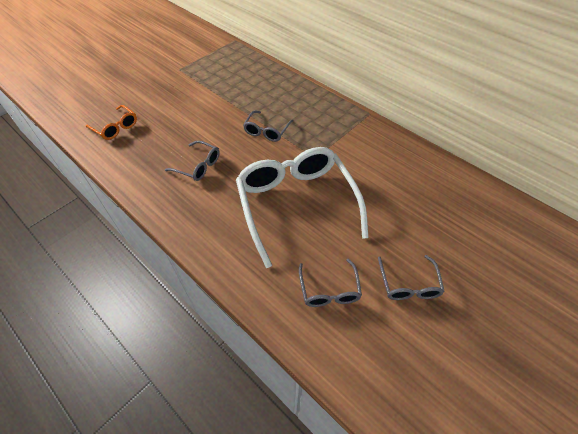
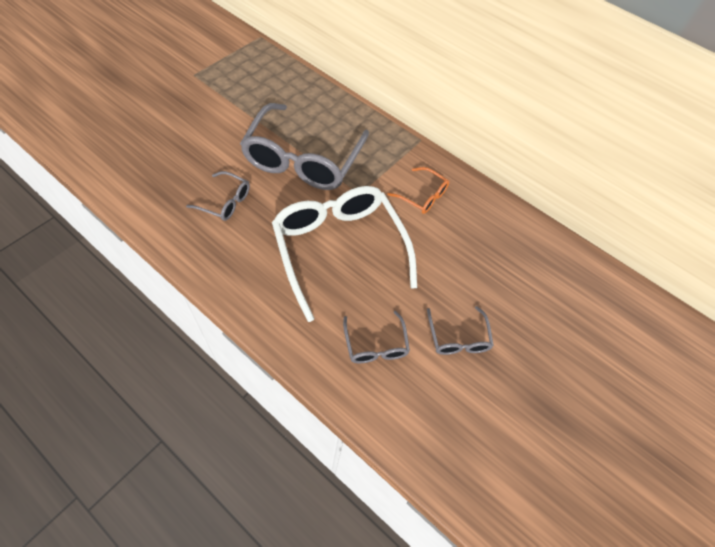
camera: 10 degrees left, 5 degrees up
orange glasses [86,105,137,140] -> orange glasses moved to [388,167,449,214]
grey glasses [243,110,293,142] -> grey glasses [240,103,369,190], size x2.22

